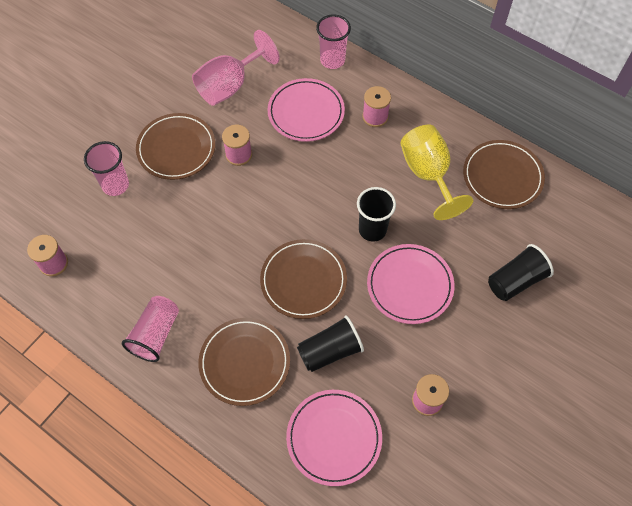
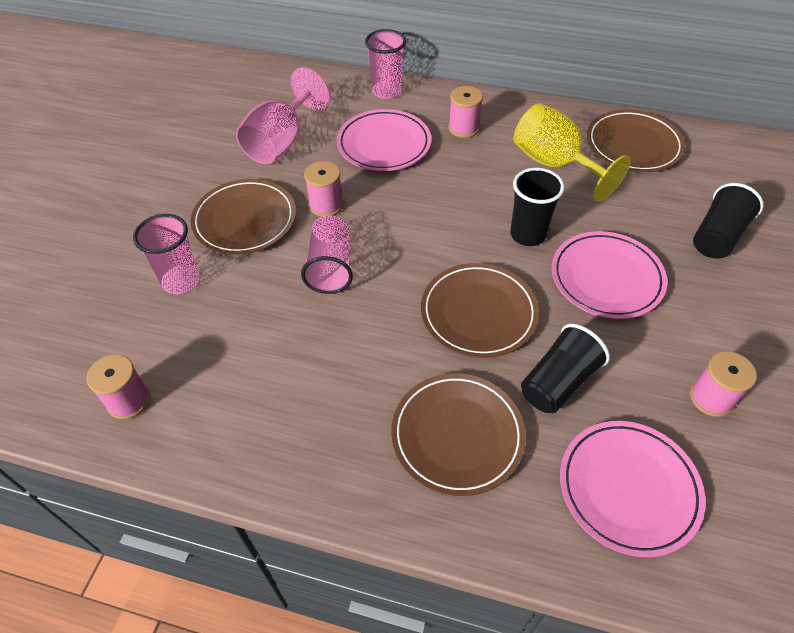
camera: 20 degrees left, 10 degrees down
pink cup [122,296,179,362] -> pink cup moved to [301,215,353,294]

